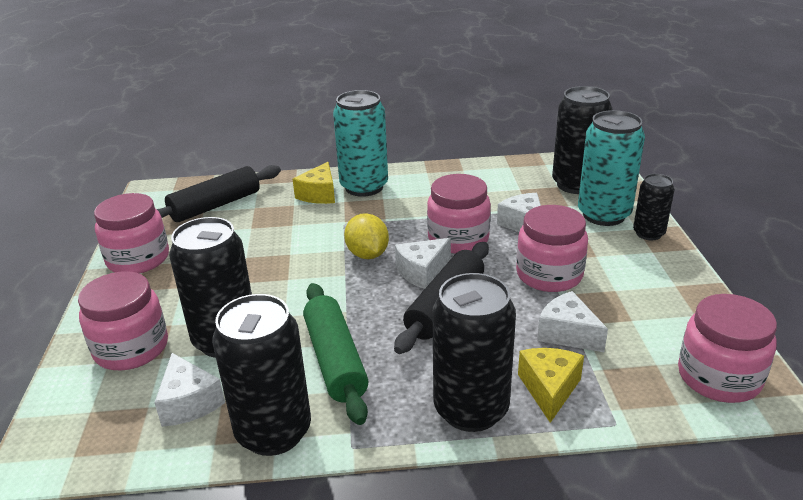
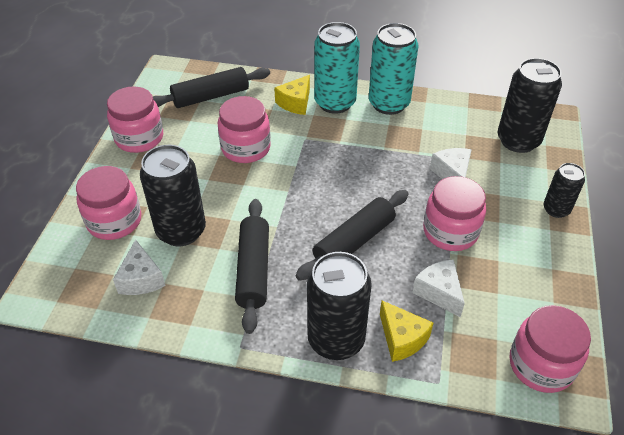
camera: 15 degrees right, 15 degrees up
black can [212,294,311,456] -> none
green rolling pin [303,283,368,425] -> black rolling pin [235,199,269,334]
yellow lemon [344,213,389,259] -> none
white cheese [395,238,451,289] -> none
pink jar [427,174,491,254] -> pink jar moved to [217,96,271,163]
yellow cheese [518,348,584,423] -> yellow cheese turned 120 degrees clockwise [380,301,433,362]
turquoise can [578,110,645,226] -> turquoise can moved to [369,23,419,115]

